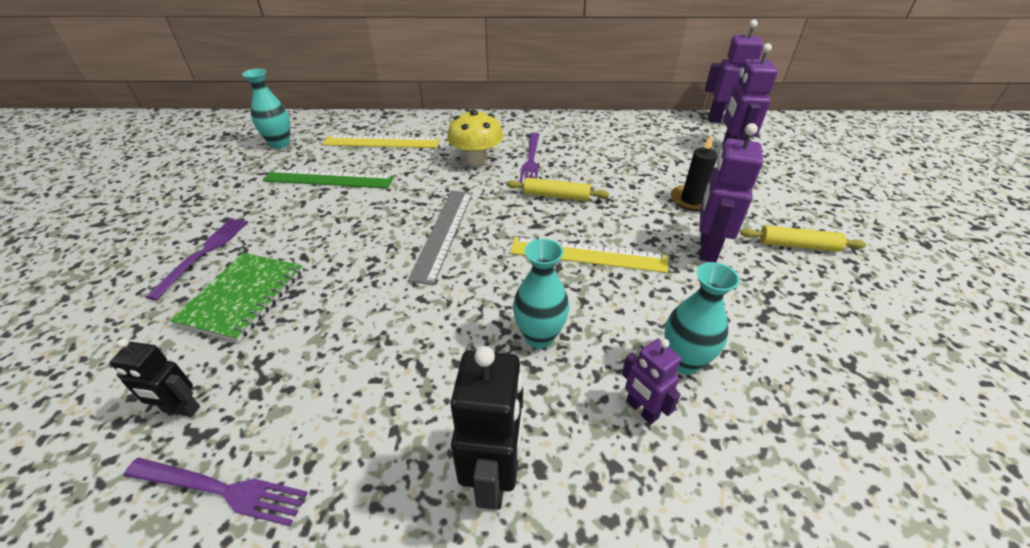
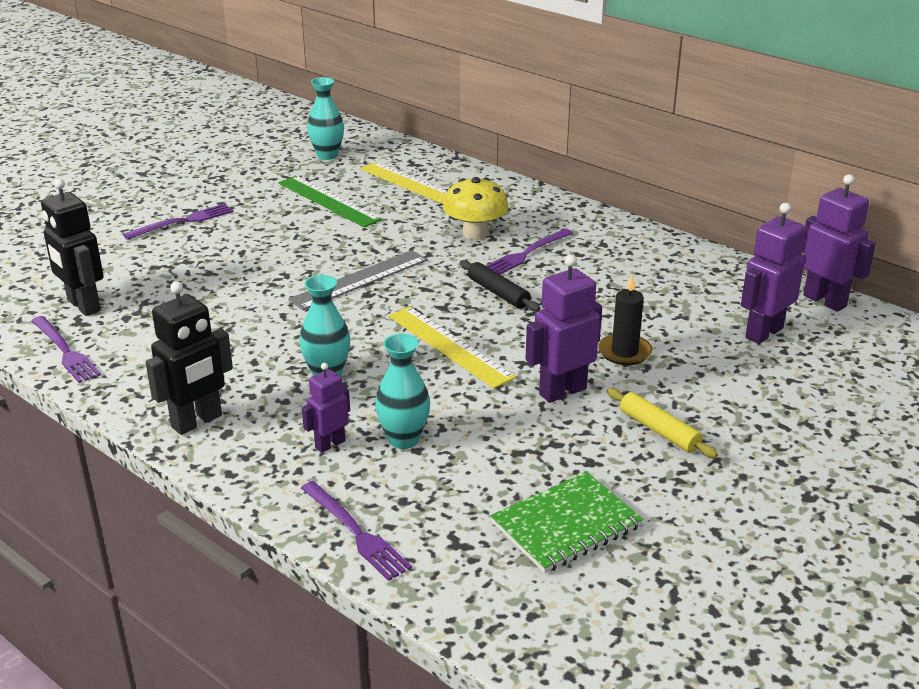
camera: 40 degrees right, 10 degrees down
black robot [110,338,200,417] -> black robot [41,178,104,316], size x1.68
green notebook [170,253,303,342] -> green notebook moved to [490,472,643,573]
yellow rolling pin [506,178,609,201] -> black rolling pin [460,260,540,312]
purple robot [622,339,682,424] -> purple robot turned 45 degrees clockwise [302,363,350,453]
none -> purple fork [301,481,412,581]

